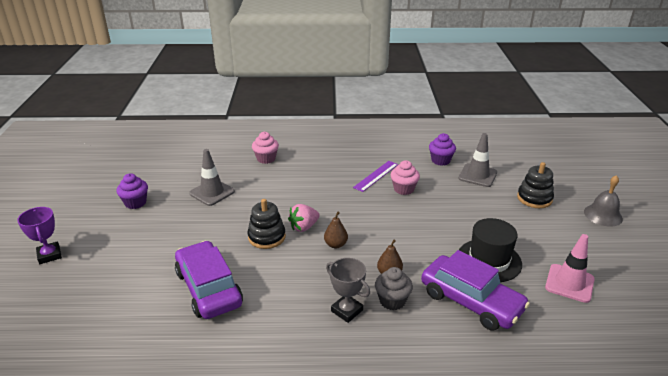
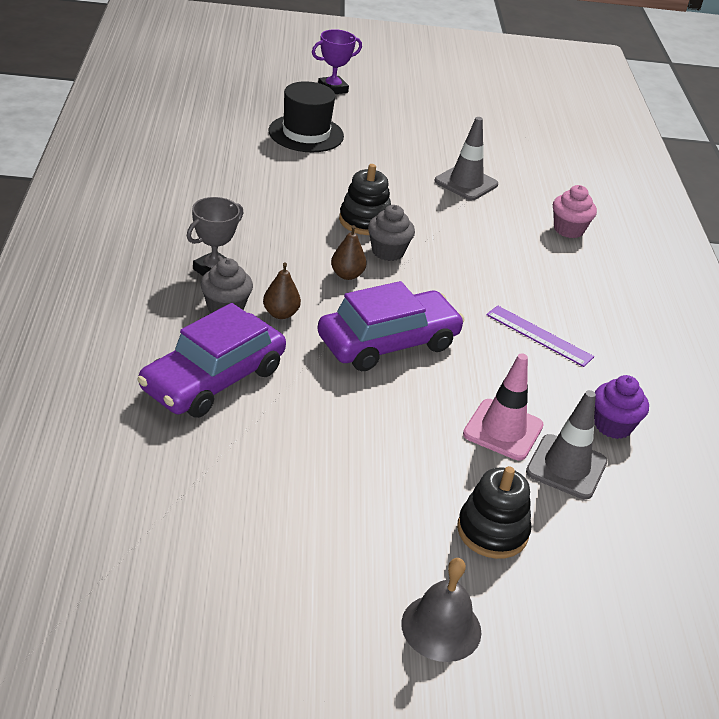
camera: 85 degrees right, 5 degrees up
purple cupcake [116,173,148,209] -> none
purple car [175,241,243,319] -> purple car moved to [317,281,465,371]
pink strawberry [288,204,320,232] -> grey cupcake [368,205,415,261]
pink cupcake [391,160,420,195] -> none
black hat [459,218,522,282] -> black hat moved to [268,81,344,152]
pink traffic cone [545,234,595,303] -> pink traffic cone moved to [463,353,544,460]

